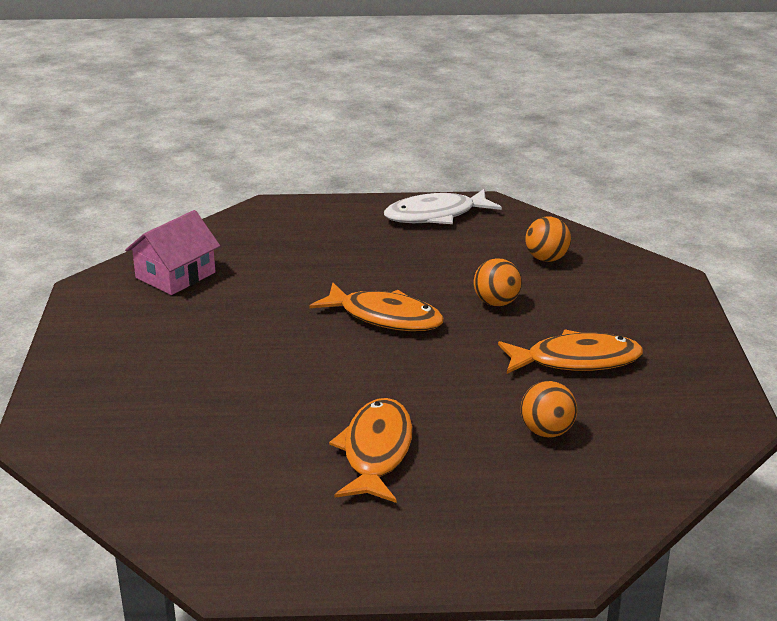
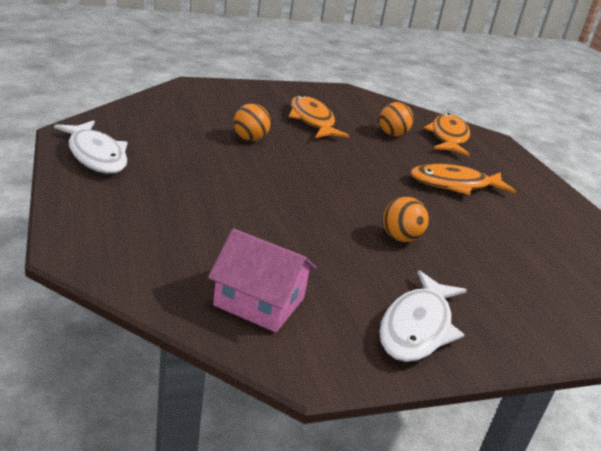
camera: 110 degrees left, 0 degrees up
orange fish [309,283,444,331] -> orange fish moved to [424,113,470,156]
orange ball [525,217,571,262] -> orange ball moved to [383,197,429,242]
none -> white fish [379,270,467,362]

